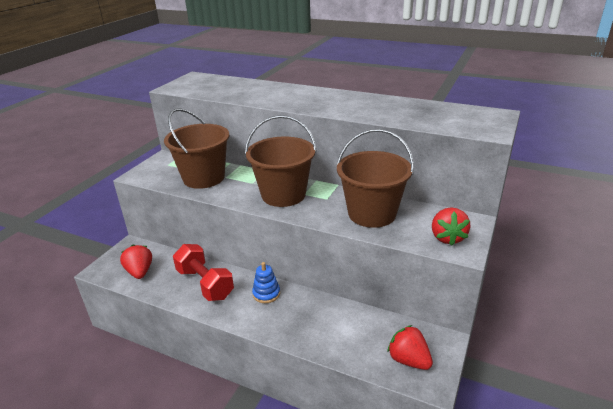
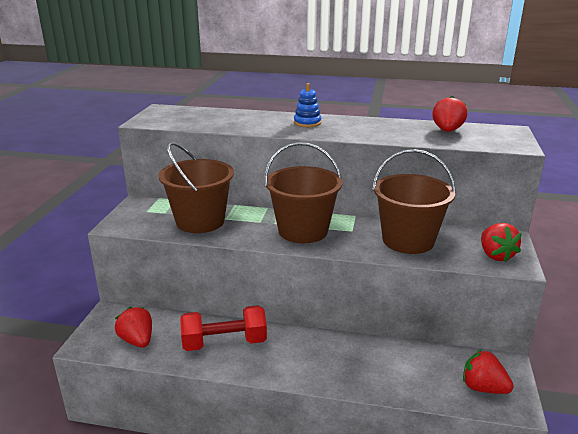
camera: 15 degrees left, 5 degrees down
red dumbbell [173,244,234,301] -> red dumbbell turned 45 degrees counterclockwise [180,305,267,351]
blue stacking toy [252,262,280,303] -> blue stacking toy moved to [294,83,321,127]
none -> red strawberry [432,96,468,132]

